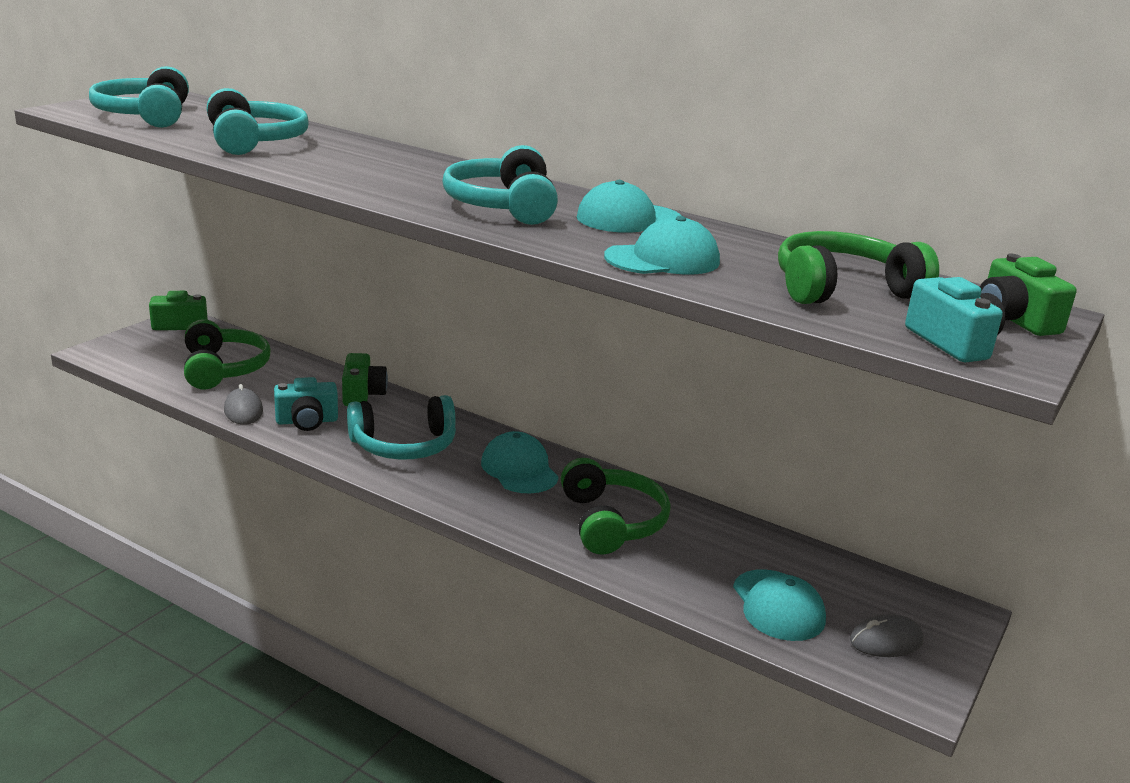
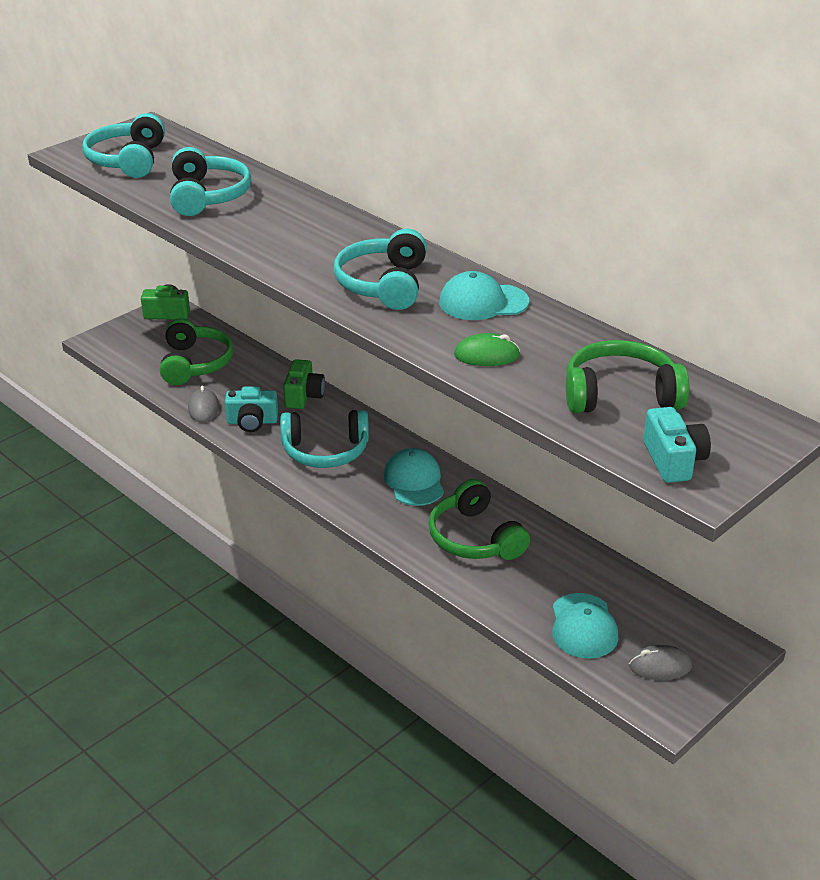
camera: 15 degrees right, 10 degrees up
green headphones [561,458,671,555] -> green headphones turned 150 degrees clockwise [428,479,530,560]
turquoise cap [604,216,720,275] -> green mouse [454,333,520,366]
green camera [980,253,1077,336] -> none

